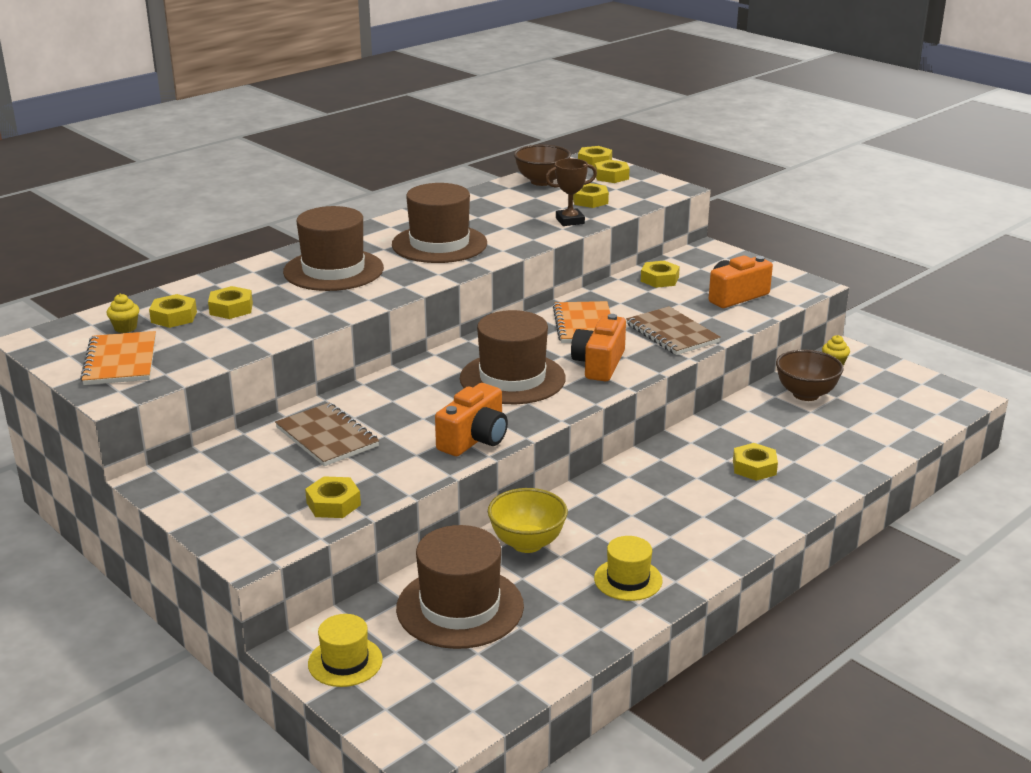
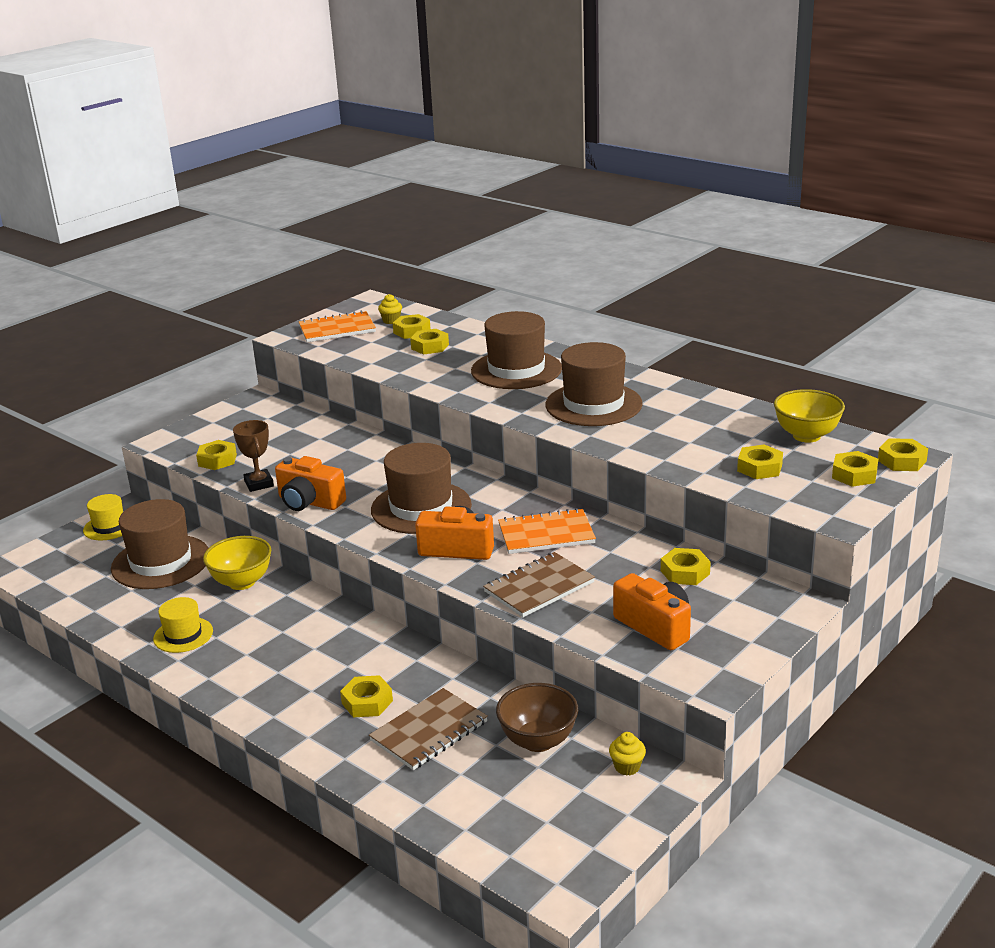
camera: 85 degrees right, 0 degrees up
brown notebook [275,403,379,466] -> brown notebook moved to [369,688,488,770]
brown bowl [514,145,571,186] -> yellow bowl [774,389,845,443]
brown trophy [545,158,597,226] -> brown trophy moved to [233,420,274,492]

